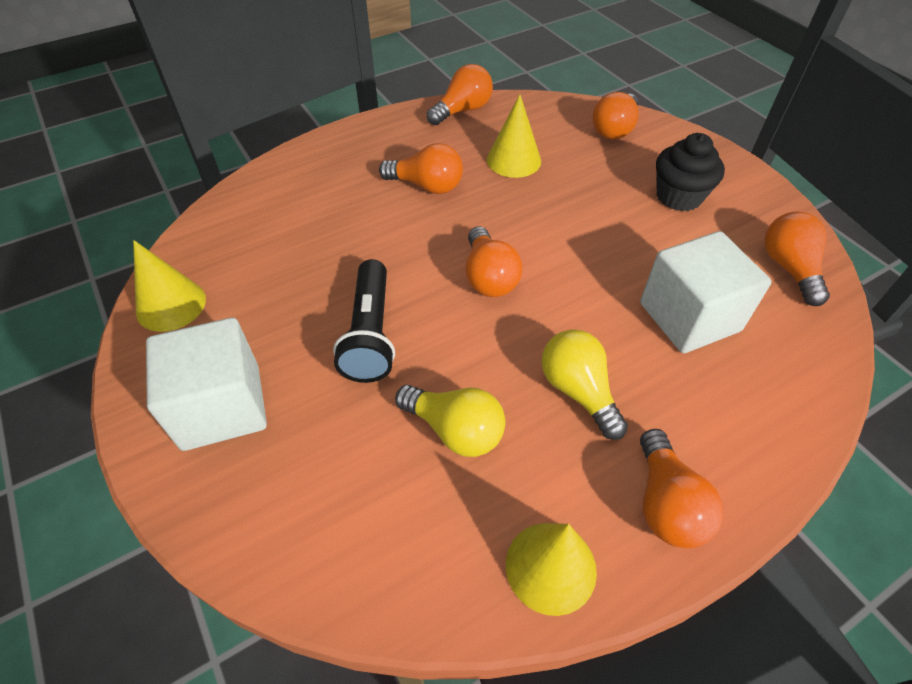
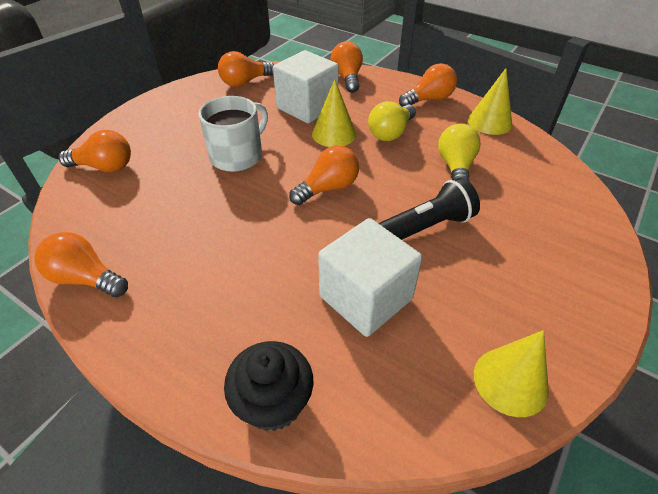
camera: 115 degrees left, 5 degrees down
white cube [146,318,267,451] -> white cube moved to [318,218,422,337]
orange light bulb [379,143,463,194] -> orange light bulb moved to [331,41,363,93]
yellow cone [487,94,541,178] -> yellow cone moved to [312,79,356,147]
black cupcake [656,133,725,211] -> black cupcake moved to [224,341,313,431]
none -> white mug [198,96,268,172]

